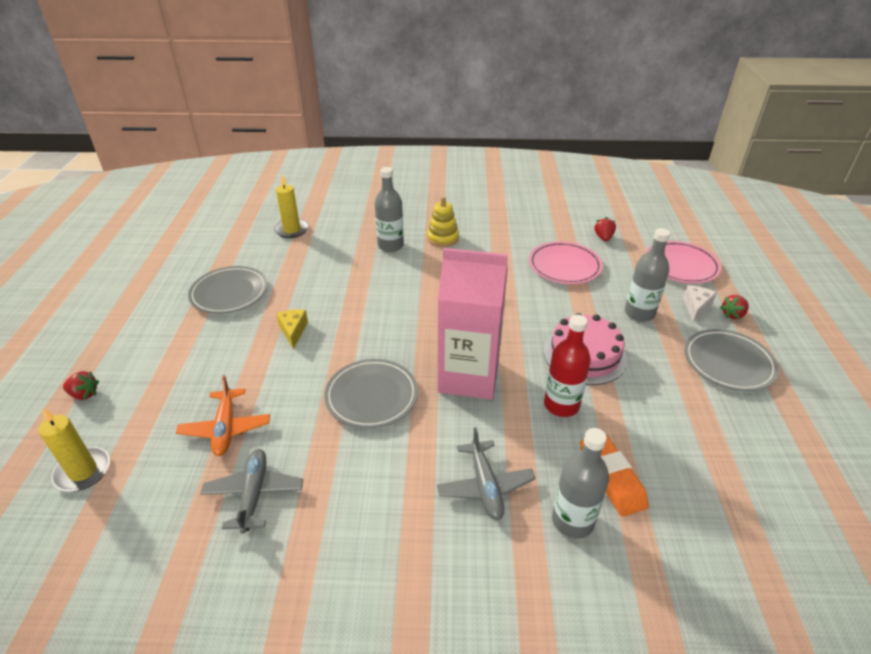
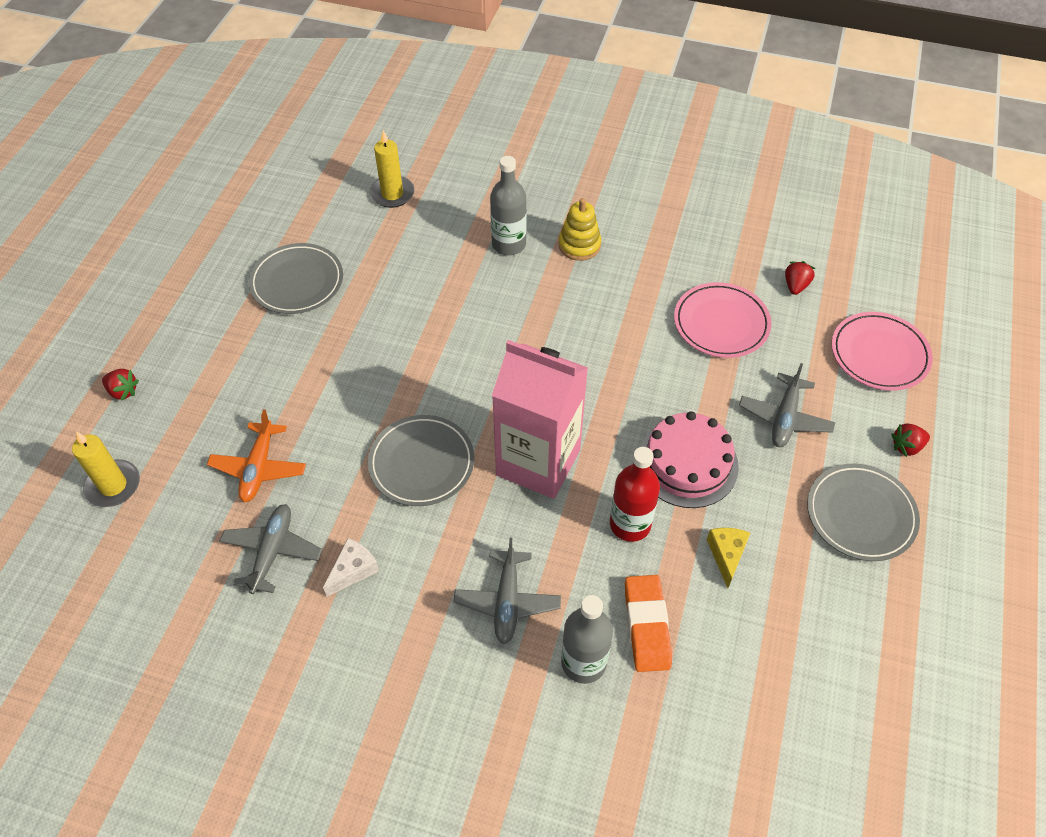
camera: 15 degrees right, 15 degrees up
yellow cheese [276,310,308,349] -> yellow cheese moved to [707,528,750,588]
grey bottle [625,228,670,322] -> grey plane [739,363,835,447]
white cheese [683,285,717,322] -> white cheese moved to [323,538,379,597]

